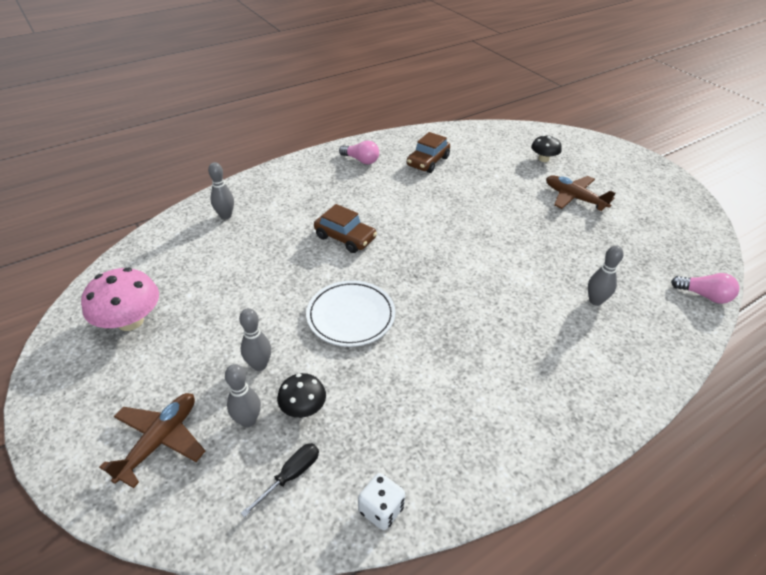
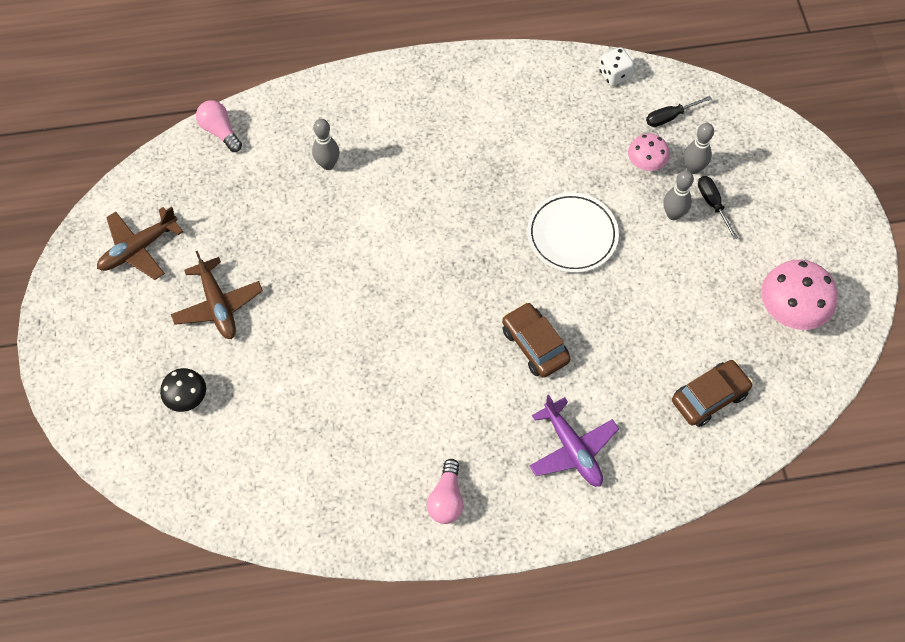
camera: 155 degrees left, 20 degrees up
brown plane [99,393,205,488] -> brown plane moved to [97,207,183,280]
grey bowling pin [208,162,234,219] -> none
black mushroom [277,373,326,418] -> pink mushroom [628,133,669,171]
pink light bulb [339,140,379,164] -> pink light bulb turned 135 degrees counterclockwise [427,459,464,524]
brown car [407,132,450,173] -> brown car moved to [672,360,753,427]
none -> purple plane [530,395,619,487]
none -> black screwdriver [698,176,738,239]

